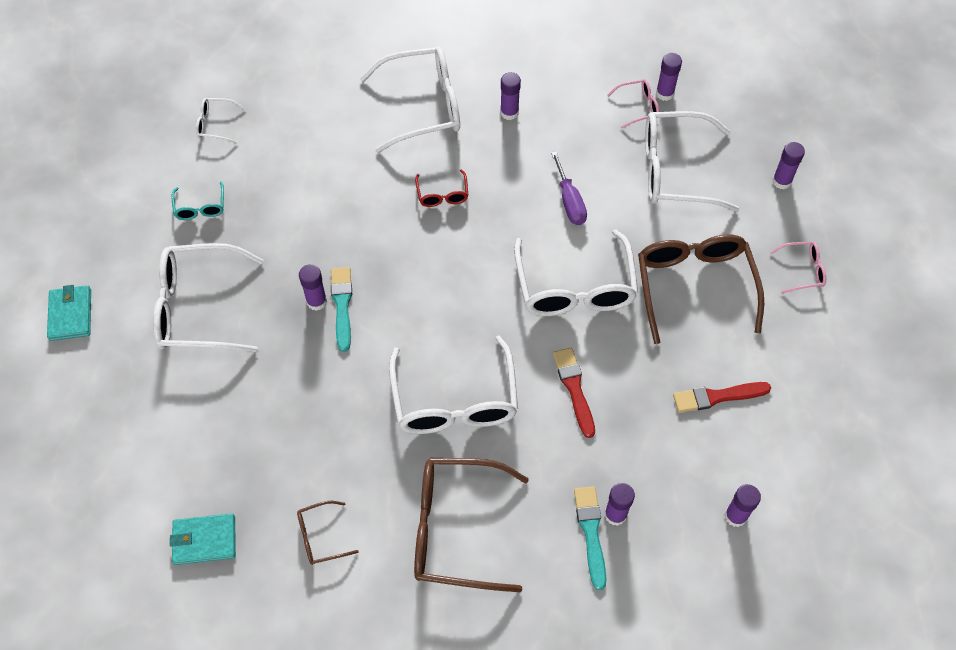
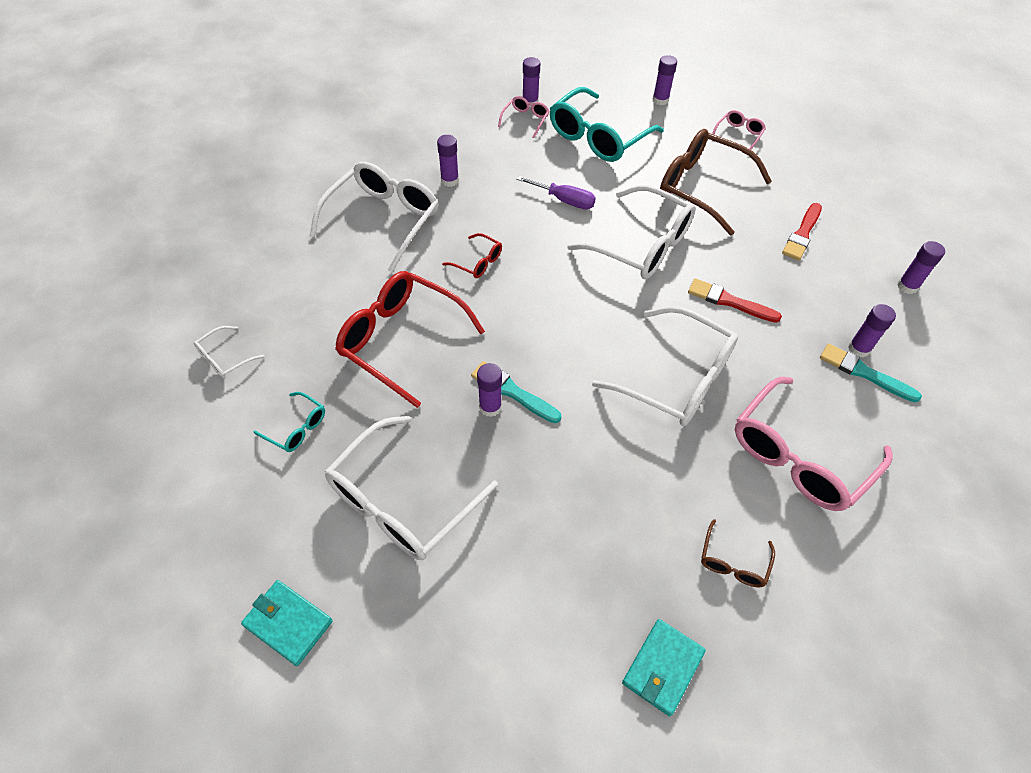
camera: 50 degrees left, 5 degrees down
brown glasses [414,458,529,592] -> pink glasses [735,377,893,511]
white glasses [645,111,739,211] -> turquoise glasses [550,87,664,162]
none -> red glasses [335,271,485,408]

